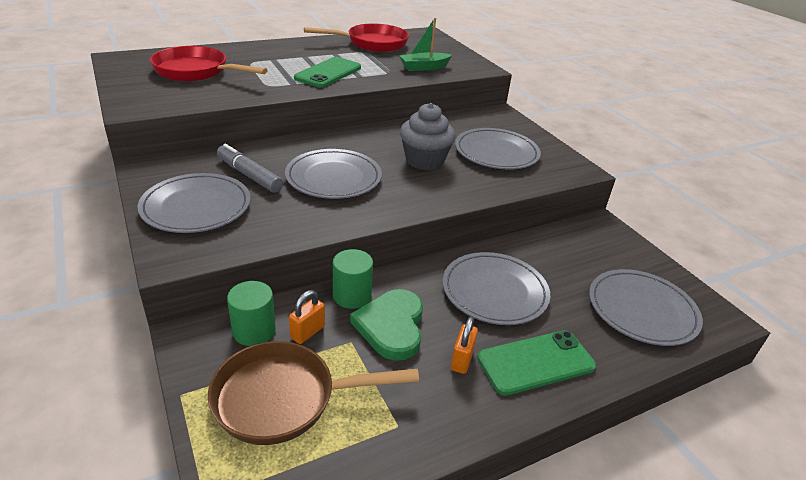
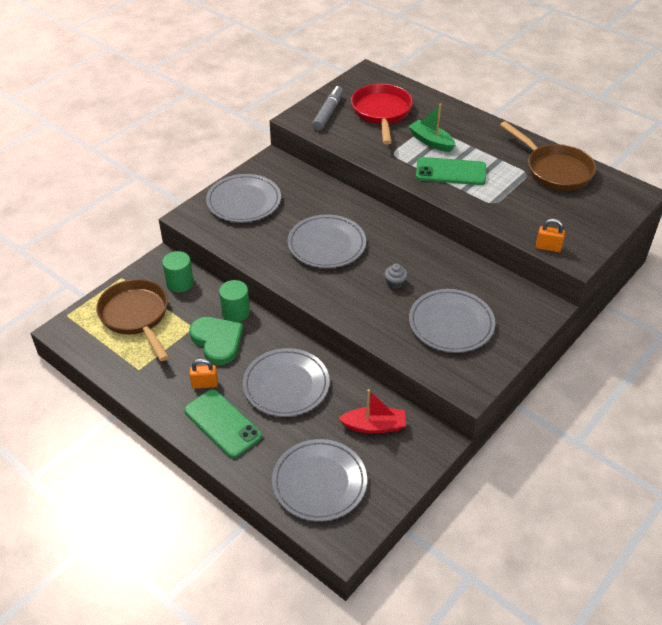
camera: 70 degrees right, 10 degrees up
grey marker [217,144,283,193] -> grey marker moved to [312,86,343,131]
orange padlock [289,290,325,344] -> orange padlock moved to [536,219,565,252]
red pan [304,23,409,52] -> brown pan [500,121,596,191]
green heart [350,289,423,361] -> green heart turned 75 degrees clockwise [189,317,243,365]
green boat [399,18,452,71] -> green boat moved to [408,103,455,152]
grey cupcake [400,103,456,170] -> grey cupcake [384,264,408,289], size x0.46
none -> red boat [338,389,406,434]

